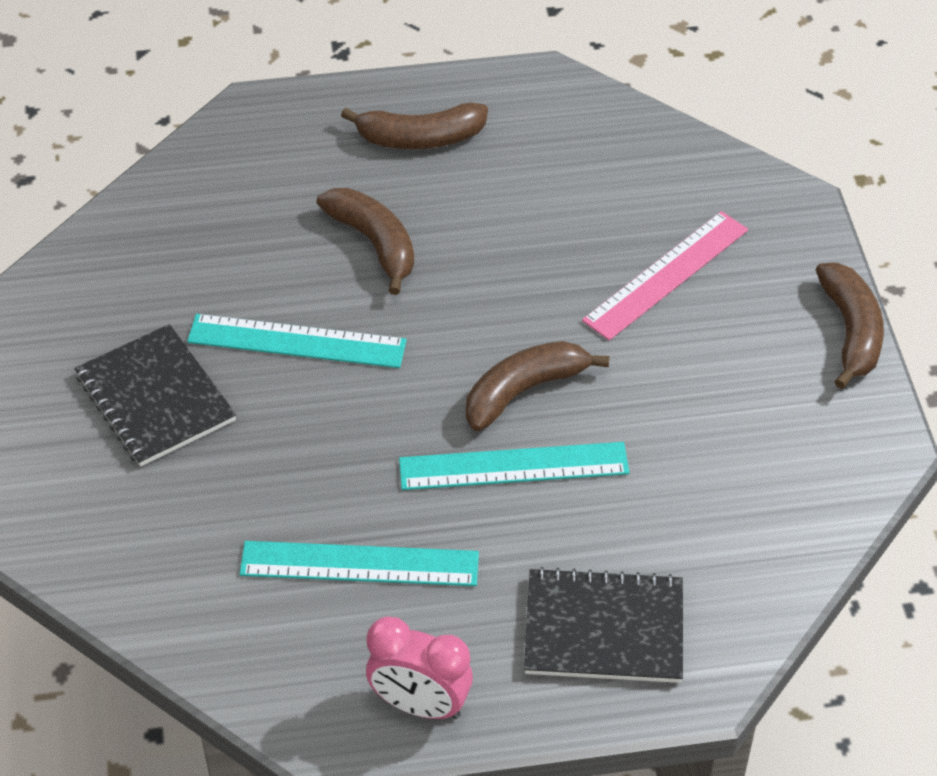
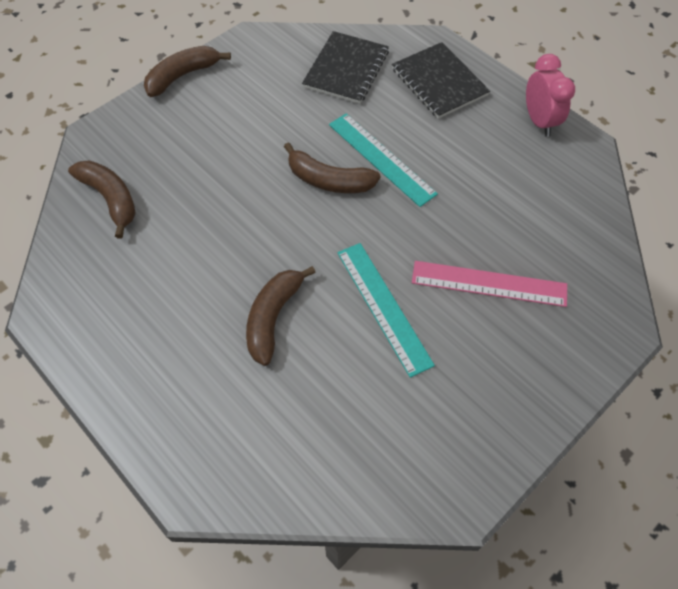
camera: 125 degrees left, 10 degrees up
black notebook [74,324,236,467] -> black notebook moved to [302,31,389,104]
turquoise ruler [240,541,479,586] -> none
brown banana [341,102,488,149] -> brown banana moved to [68,160,136,238]
pink ruler [582,211,748,340] -> pink ruler moved to [412,261,567,307]

